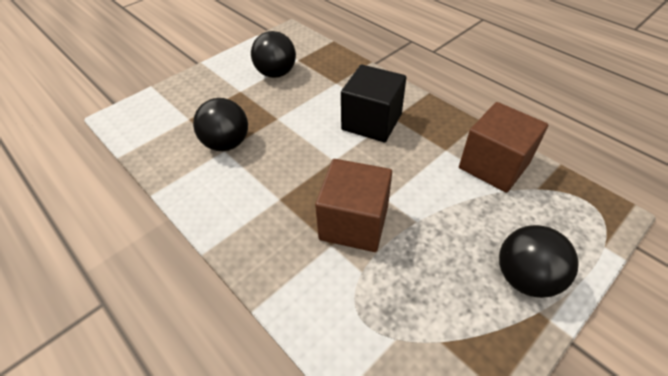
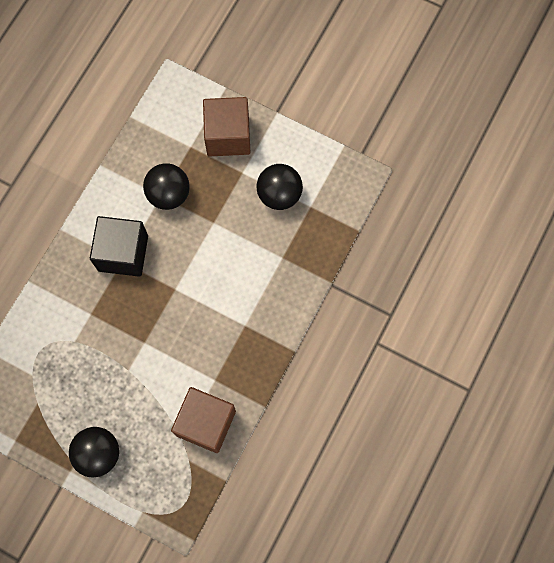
camera: 70 degrees right, 25 degrees up
brown cube [315,159,392,252] -> brown cube moved to [203,97,250,156]
black cube [341,64,406,142] -> black cube moved to [90,216,148,277]

